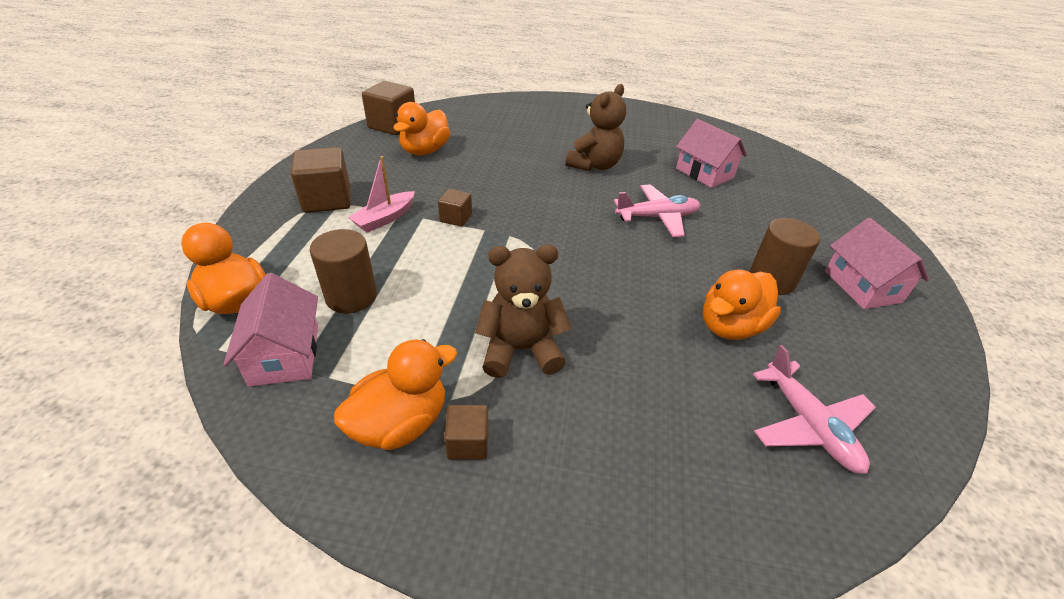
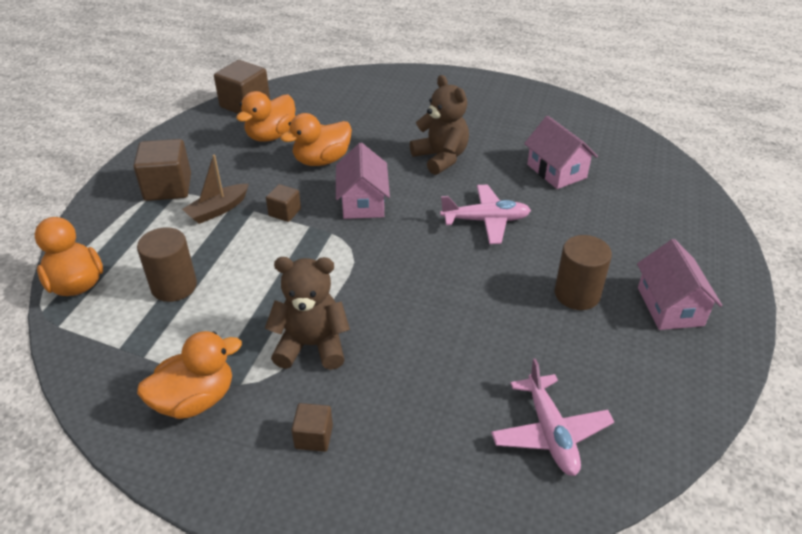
camera: 10 degrees right, 0 degrees up
pink house [223,273,318,387] -> pink house moved to [336,143,390,219]
pink boat [348,156,415,233] -> brown boat [182,155,249,224]
brown cube [444,405,488,460] -> brown cube moved to [291,403,333,452]
brown teddy bear [565,84,626,171] -> brown teddy bear turned 75 degrees counterclockwise [410,75,469,175]
orange duck [703,269,781,340] -> orange duck moved to [280,113,352,166]

